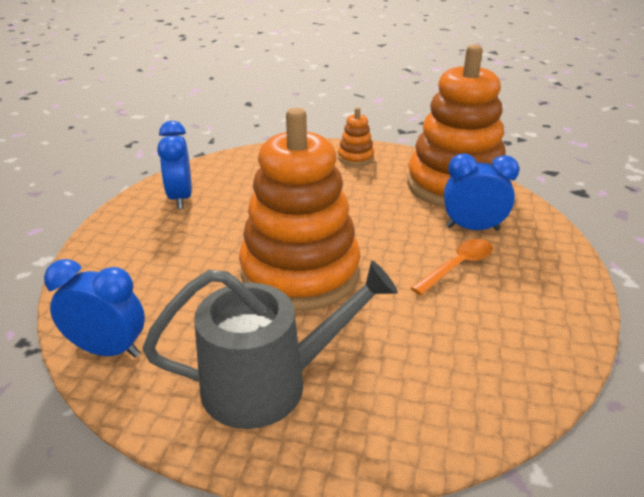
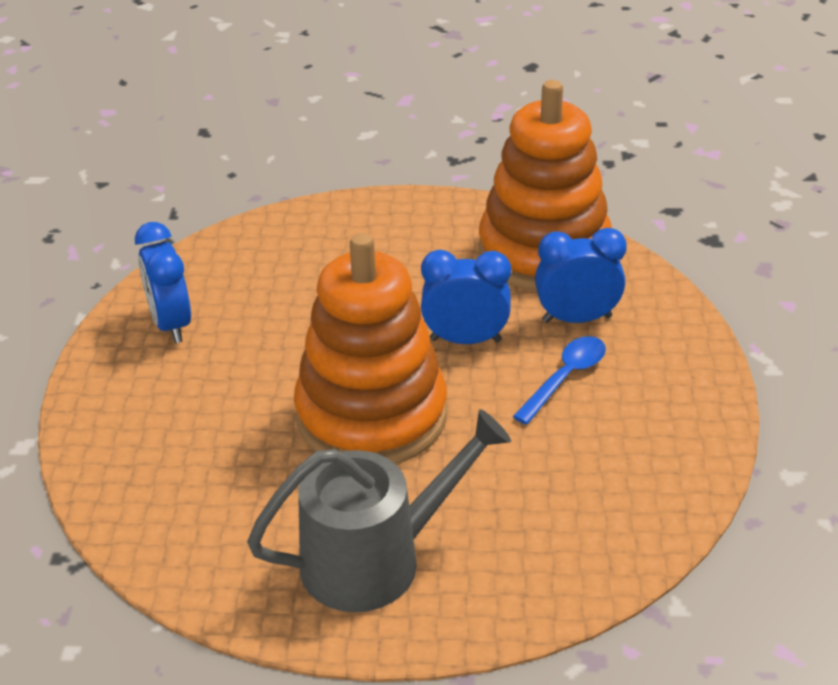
camera: 10 degrees left, 5 degrees up
blue clock [44,259,145,357] -> blue clock moved to [421,250,511,344]
orange stacking toy [338,107,374,166] -> none
orange spoon [411,239,493,295] -> blue spoon [513,336,606,425]

